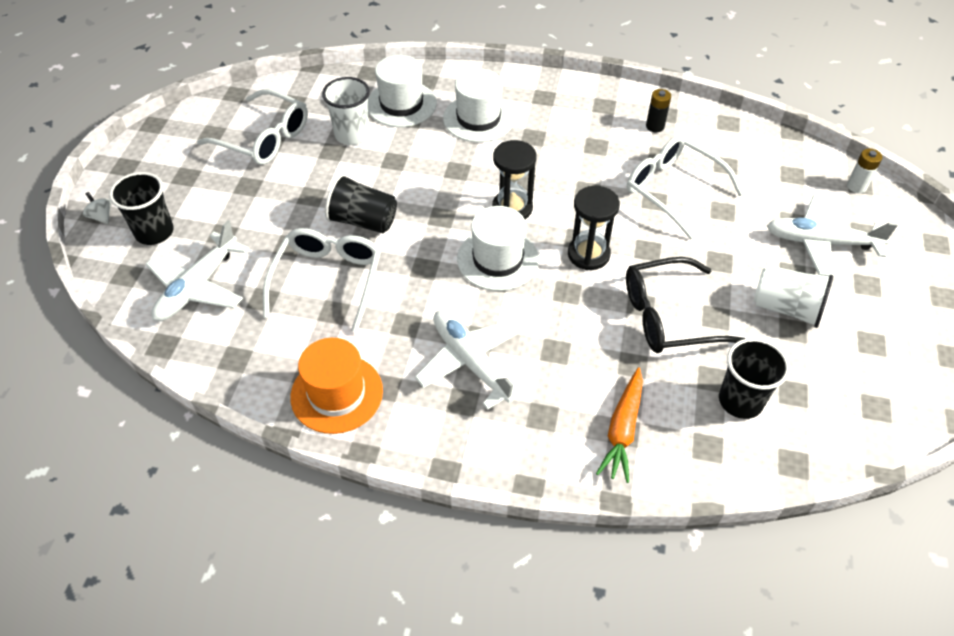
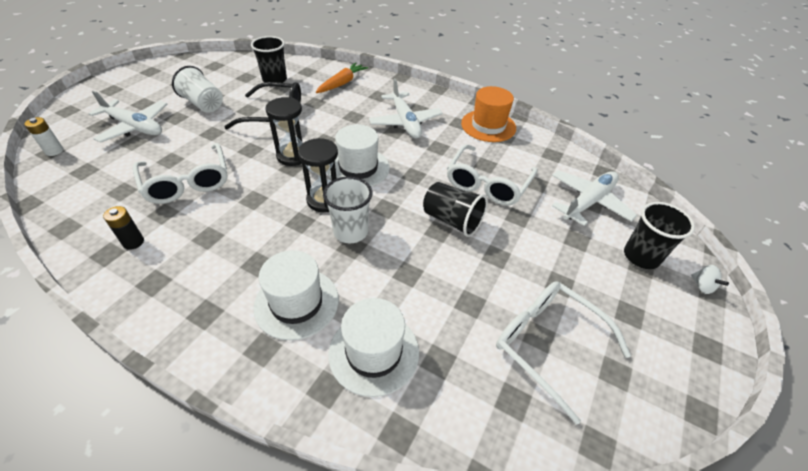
camera: 165 degrees left, 5 degrees down
white cup [322,77,370,145] -> white cup moved to [323,177,372,243]

